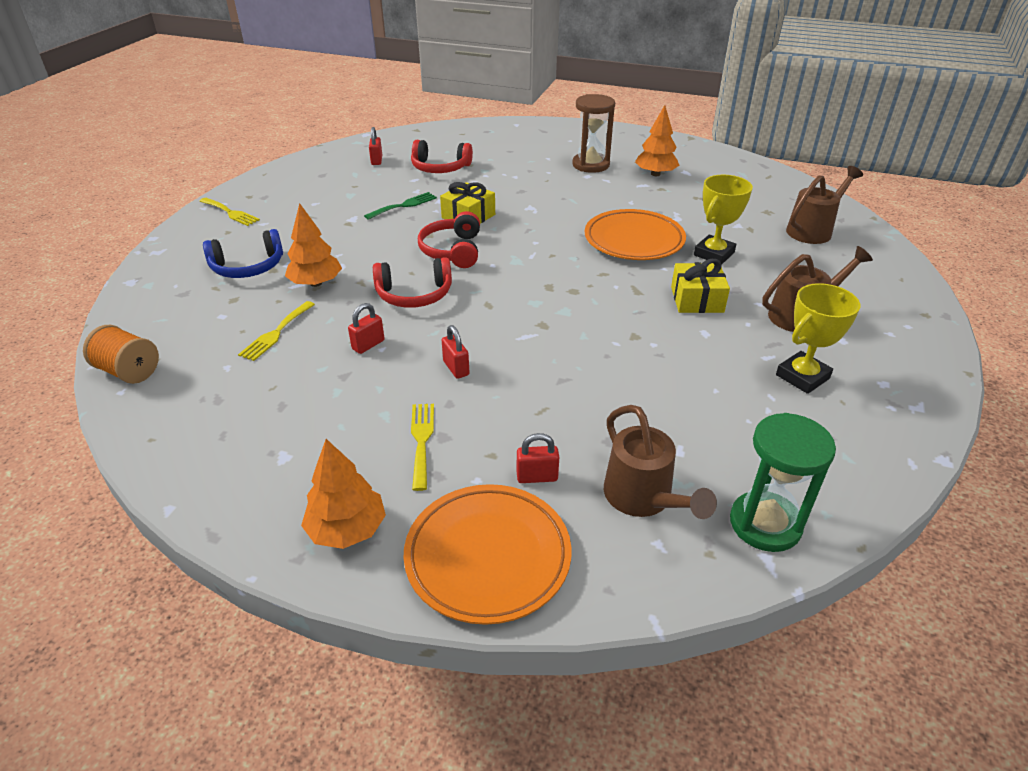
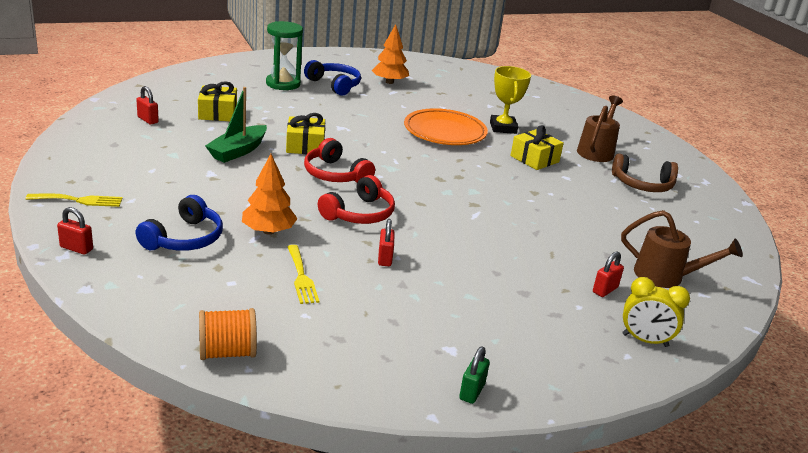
camera: 45 degrees left, 10 degrees down
orange tree [301,439,386,549] -> none
green fork [364,192,437,220] -> green boat [205,87,267,163]
orange plate [404,484,572,625] -> yellow clock [622,277,690,347]
red headphones [411,140,473,173] -> yellow gift [198,81,237,121]
yellow fork [411,404,434,491] -> none
red padlock [442,325,470,379] -> red padlock moved to [57,207,93,255]
brown hourglass [572,94,615,173] -> blue headphones [304,60,361,96]
green hourglass [730,413,836,552] -> green hourglass moved to [266,21,303,90]
yellow trophy [776,283,860,394] -> brown headphones [612,154,678,192]
brown watering can [786,166,863,244] -> none
none -> green padlock [459,346,490,404]

